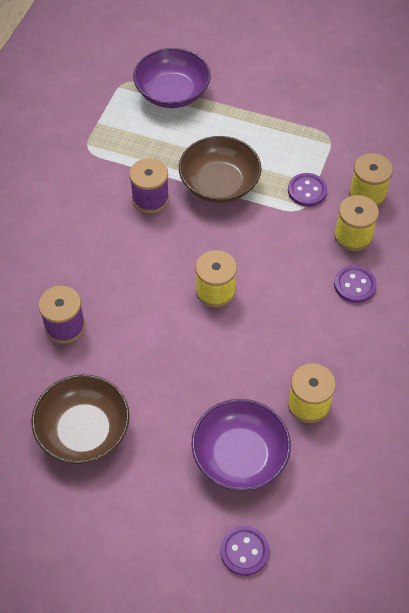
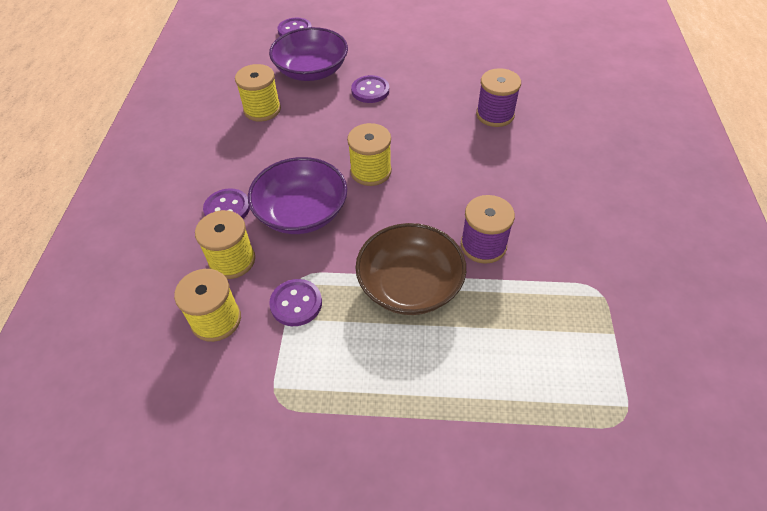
camera: 165 degrees right, 5 degrees down
brown bowl [31,374,130,464] -> none
purple bowl [133,48,211,108] -> purple bowl moved to [248,157,347,234]
none -> purple button [351,75,389,103]

